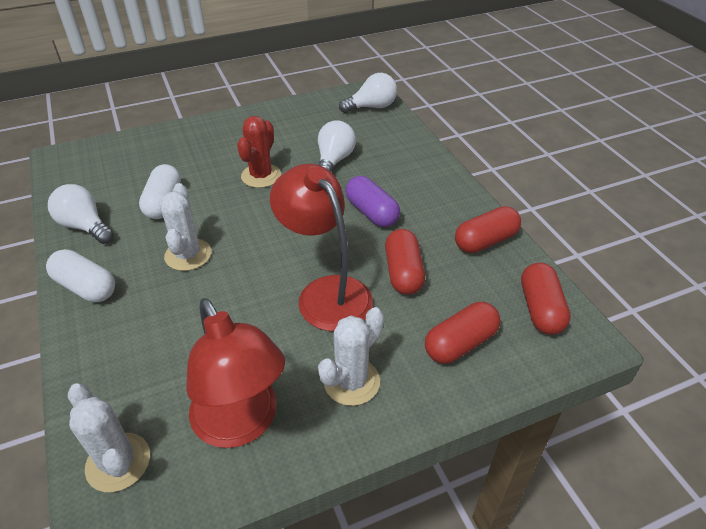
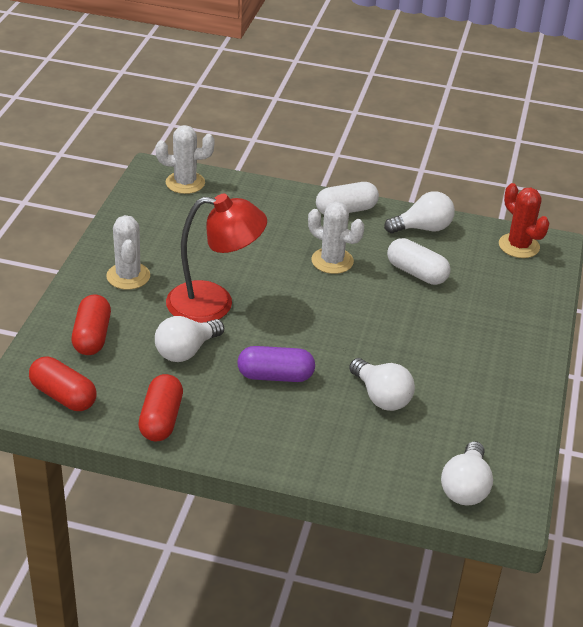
camera: 125 degrees right, 5 degrees down
red lamp [186,298,285,448] -> none
red cactus [237,116,281,188] -> red cactus moved to [499,183,550,258]
red capsule [385,229,425,295] -> white light bulb [155,316,224,362]

